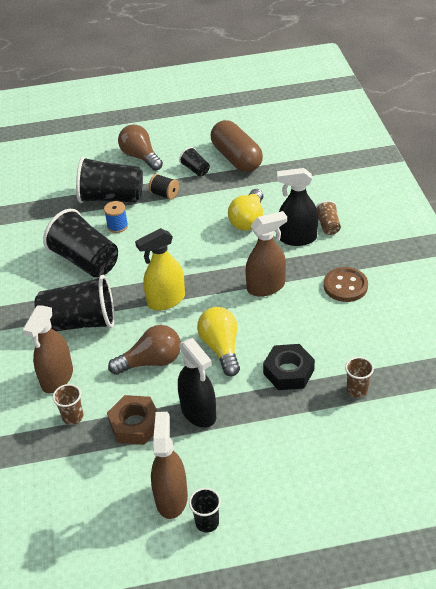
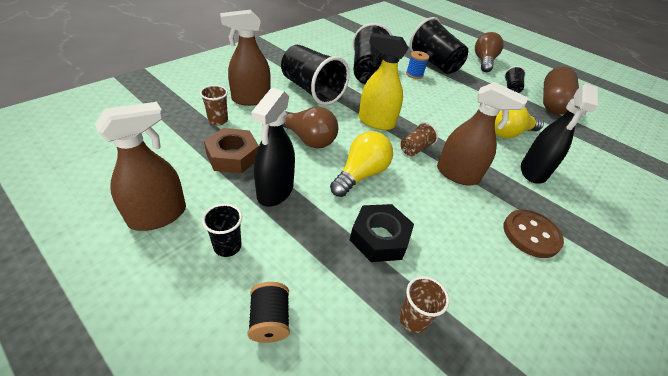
camera: 45 degrees right, 0 degrees up
black spool [149,174,179,200] -> black spool moved to [248,282,290,343]
black cup [189,488,221,533] -> black cup moved to [202,204,242,257]
black spray bottle [277,168,318,246] -> black spray bottle turned 120 degrees counterclockwise [521,84,598,184]
brown cup [316,201,341,235] -> brown cup moved to [401,122,438,156]

